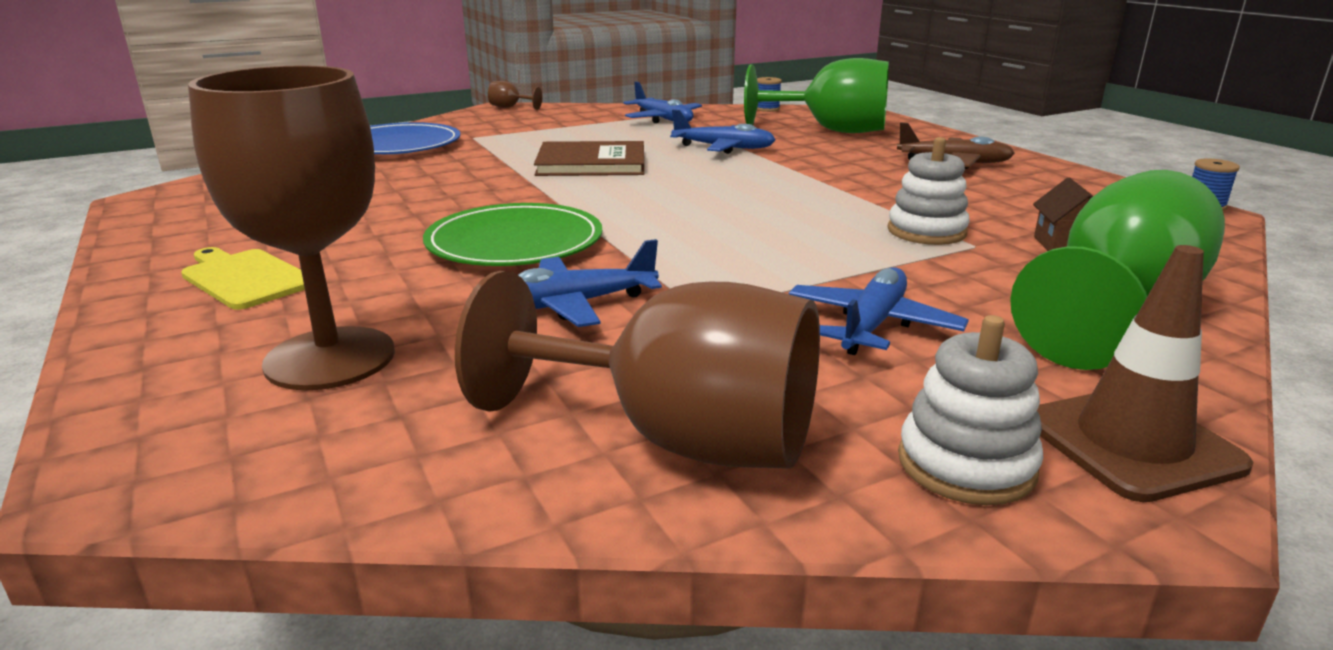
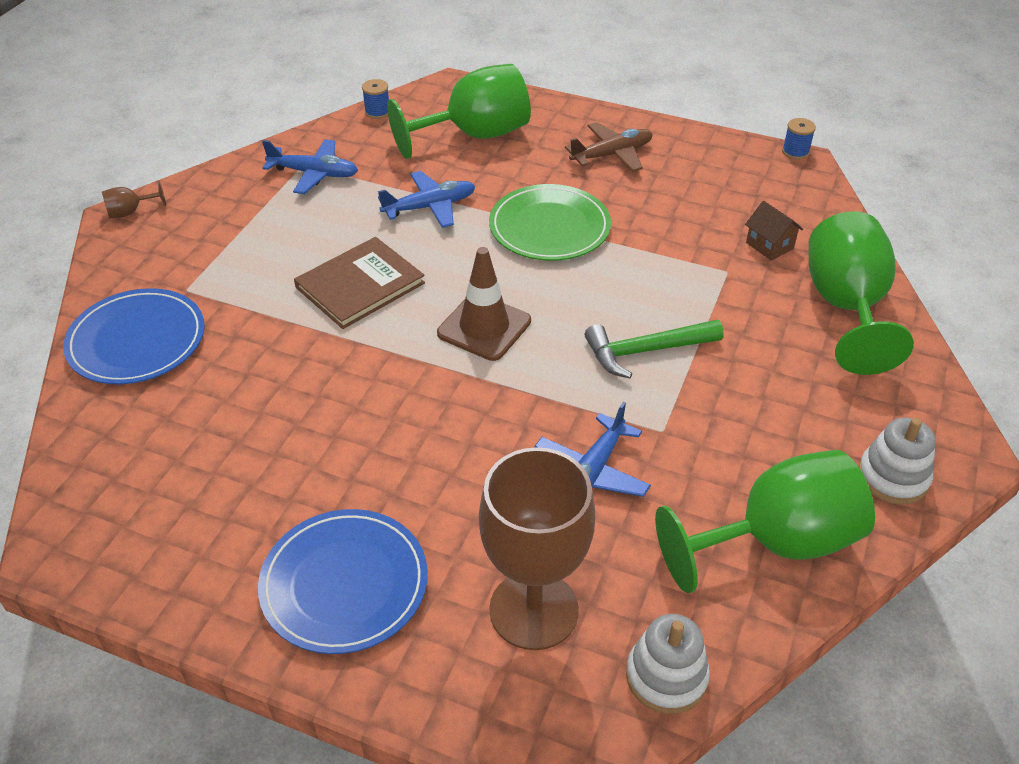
camera: 40 degrees left, 20 degrees up
yellow cutting board [181,247,305,310] -> blue plate [258,509,428,654]
green plate [423,203,602,266] -> green plate moved to [489,184,611,261]
brown goblet [455,271,820,469] -> green goblet [655,450,875,593]
blue plane [788,267,969,355] -> none
white stacking toy [888,137,970,245] -> white stacking toy moved to [626,614,710,714]
brown traffic cone [1037,245,1253,502] -> brown traffic cone moved to [437,247,531,361]
none -> green hammer [585,320,724,379]

